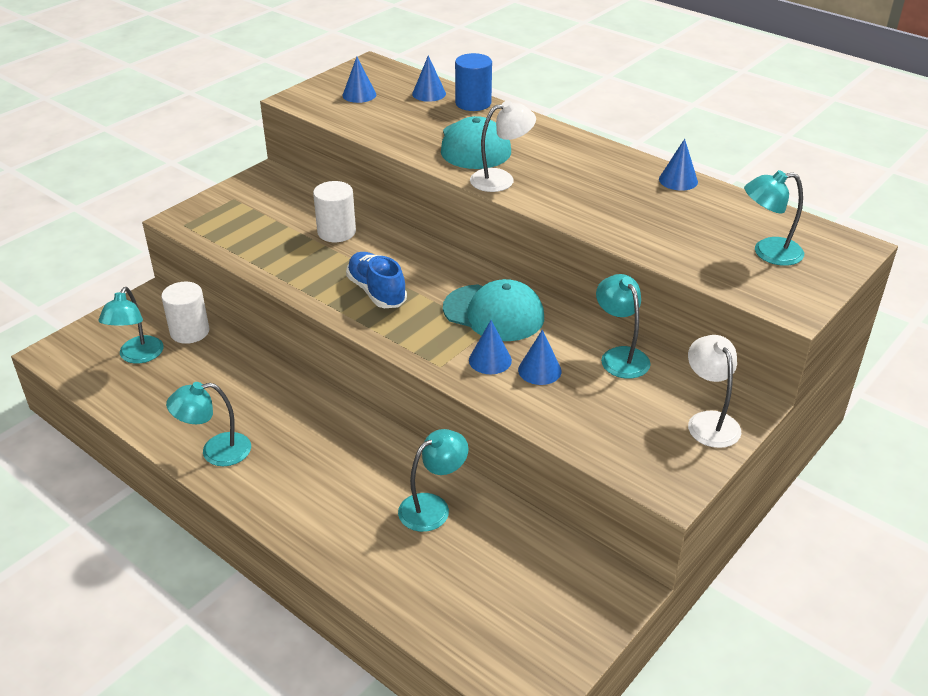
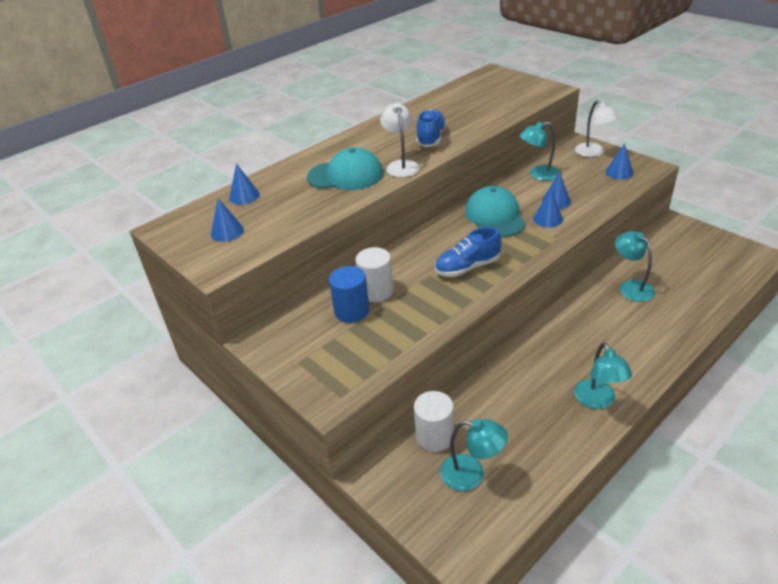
camera: 80 degrees left, 0 degrees up
turquoise cap [443,279,544,341] -> turquoise cap turned 45 degrees counterclockwise [465,186,526,237]
blue cylinder [455,53,492,111] -> blue cylinder moved to [329,266,369,323]
blue cone [659,139,698,191] -> blue cone moved to [606,143,633,179]
white lamp [688,335,741,448] -> white lamp turned 105 degrees counterclockwise [575,100,619,157]
turquoise lamp [744,170,804,266] -> none
none -> blue shoe [416,109,446,147]

